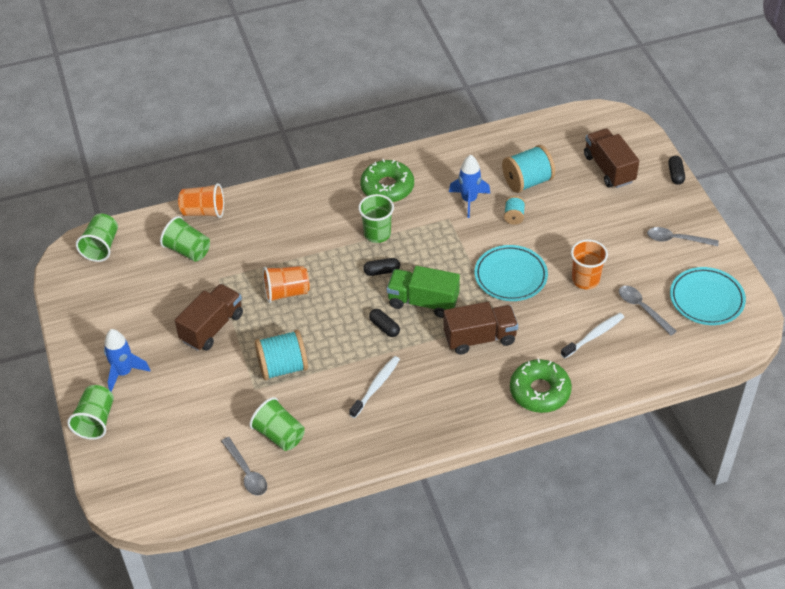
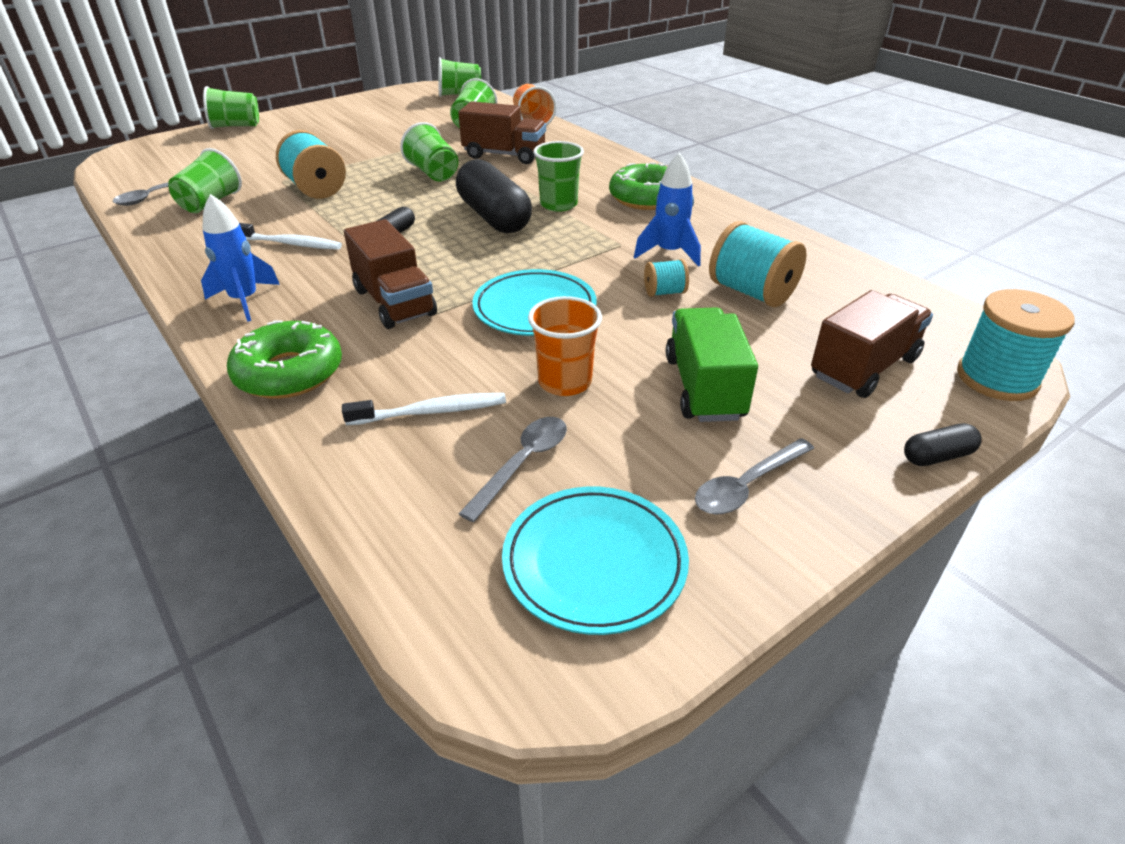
camera: 70 degrees right, 10 degrees down
blue rocket [104,329,150,392] -> blue rocket moved to [201,194,280,322]
brown truck [175,284,243,351] -> brown truck moved to [458,101,546,164]
orange cup [263,266,310,303] -> green cup [400,122,458,181]
black capsule [363,258,400,276] -> black capsule [456,159,532,233], size x2.23
green truck [387,266,460,318] -> green truck moved to [666,307,758,422]
white toothbrush [561,313,624,359] -> white toothbrush turned 45 degrees counterclockwise [342,393,506,426]
grey spoon [647,227,719,246] -> grey spoon turned 120 degrees counterclockwise [695,438,814,514]
none -> turquoise spool [957,289,1075,401]

